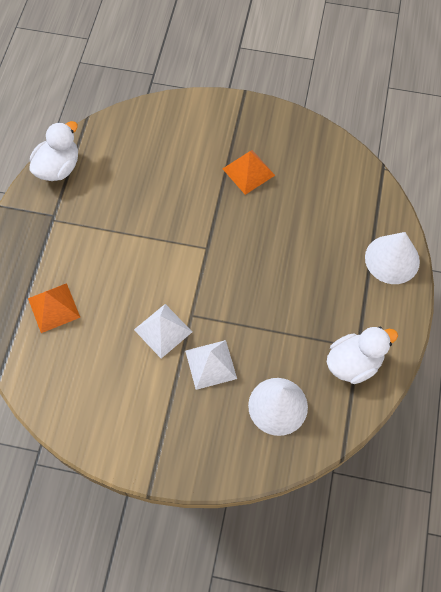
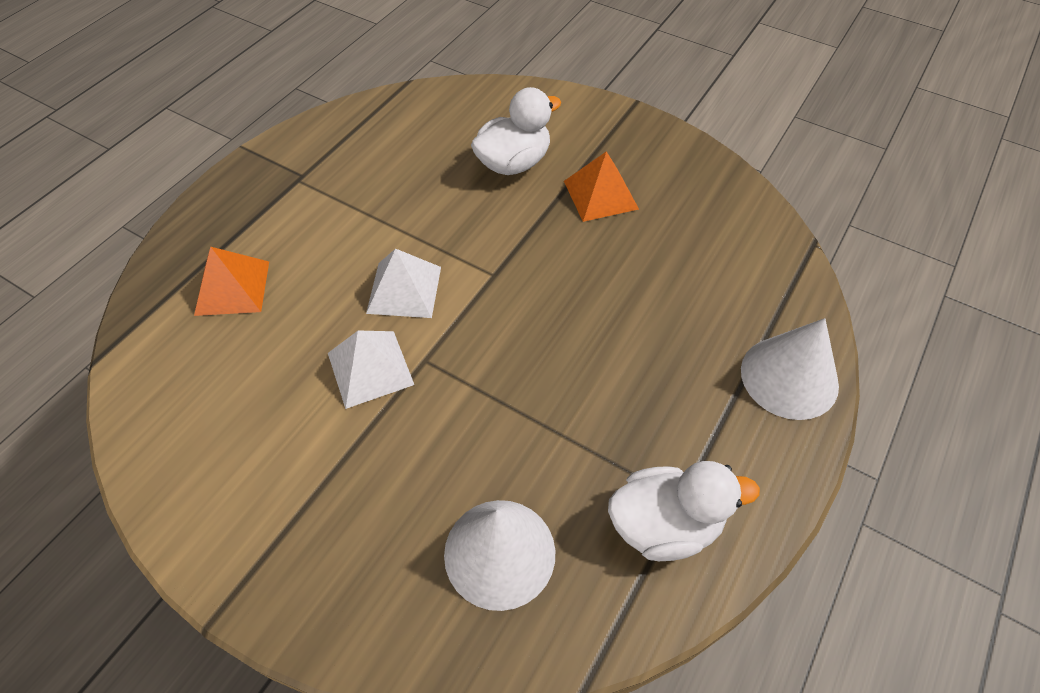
camera: 20 degrees right, 10 degrees down
white duck [29,121,78,181] -> white duck moved to [471,87,561,175]
white pyramid [185,340,237,390] -> white pyramid moved to [366,249,441,318]

